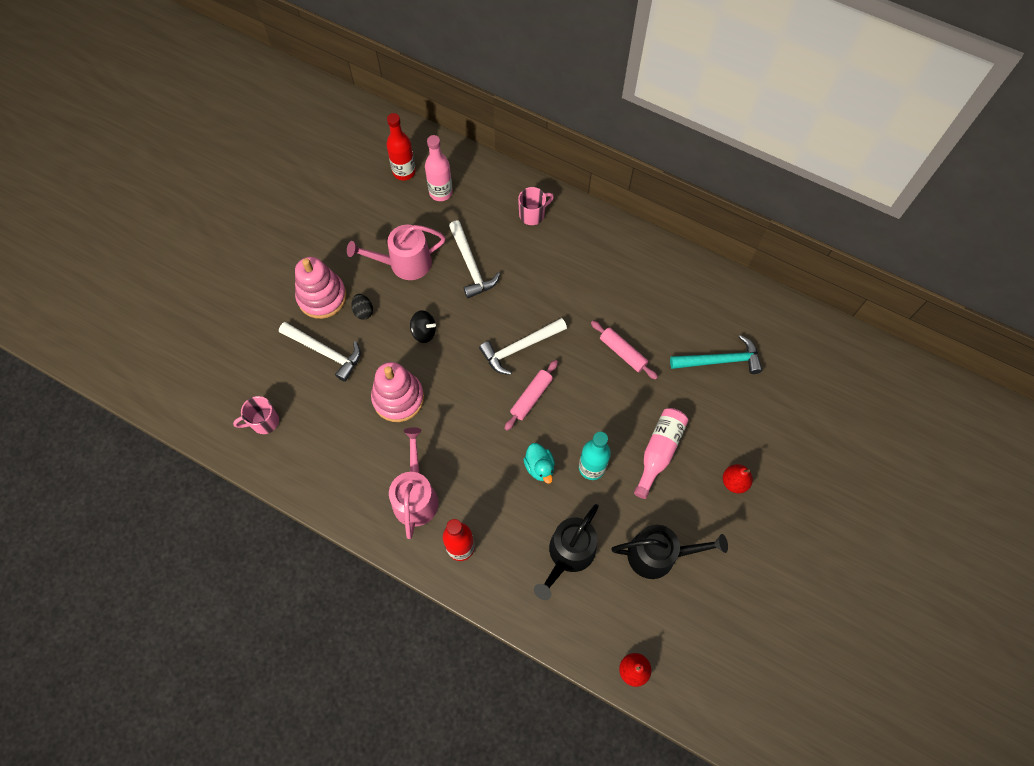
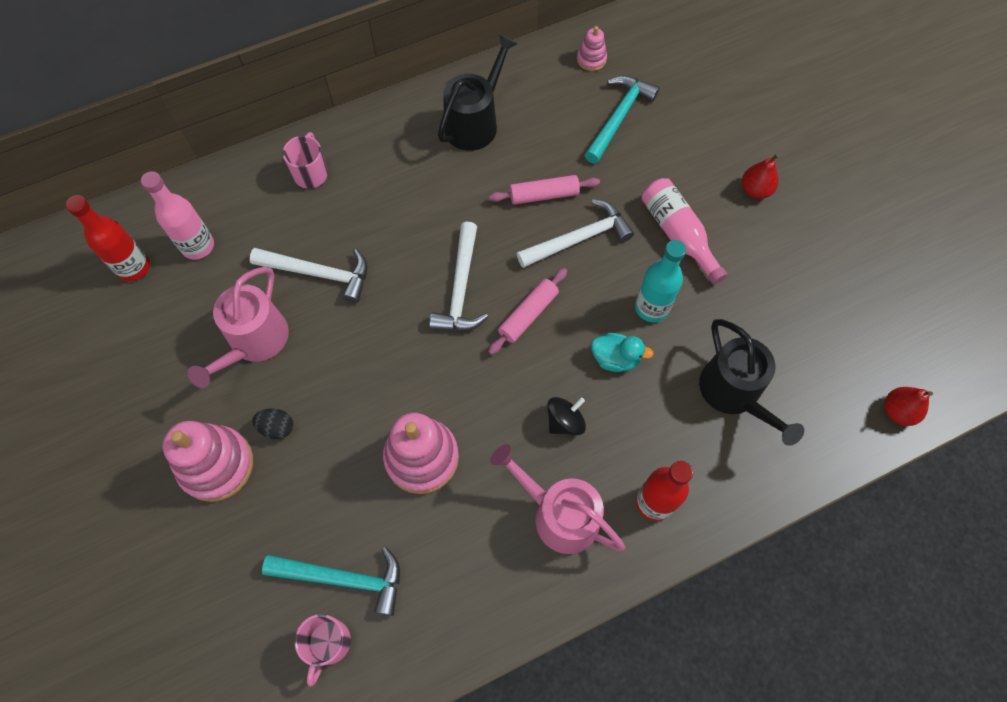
camera: 55 degrees left, 0 degrees up
white hammer [279,322,361,382] -> white hammer moved to [517,199,634,268]
black spinning top [410,310,436,343] -> black spinning top moved to [547,397,586,435]
pink rolling pin [504,360,558,431] -> pink rolling pin turned 60 degrees clockwise [488,268,567,355]
black watering can [611,525,728,579] -> black watering can moved to [438,34,518,151]
none -> turquoise hammer [262,547,400,616]
none -> pink stacking toy [577,26,607,71]

